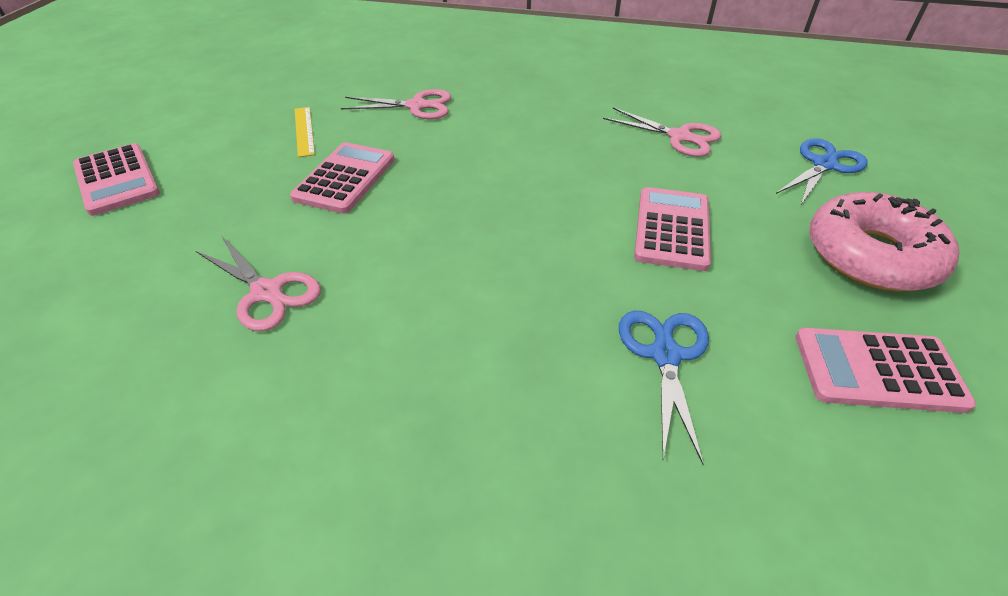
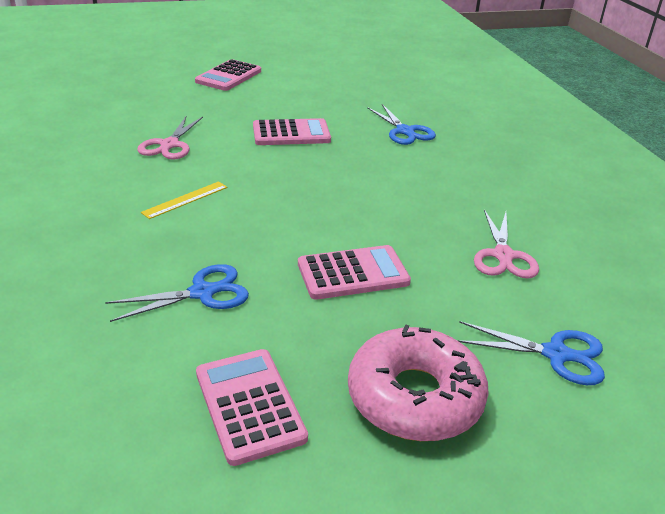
camera: 60 degrees right, 10 degrees down
yellow ruler [295,107,315,157] -> yellow ruler moved to [141,181,227,219]
pink scissors [341,89,451,119] -> blue scissors [367,104,436,145]

